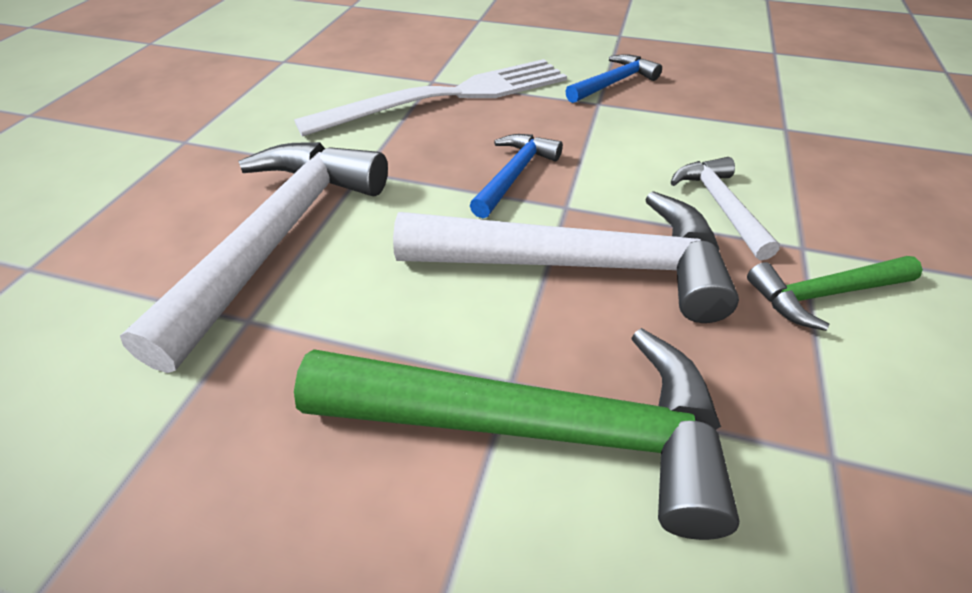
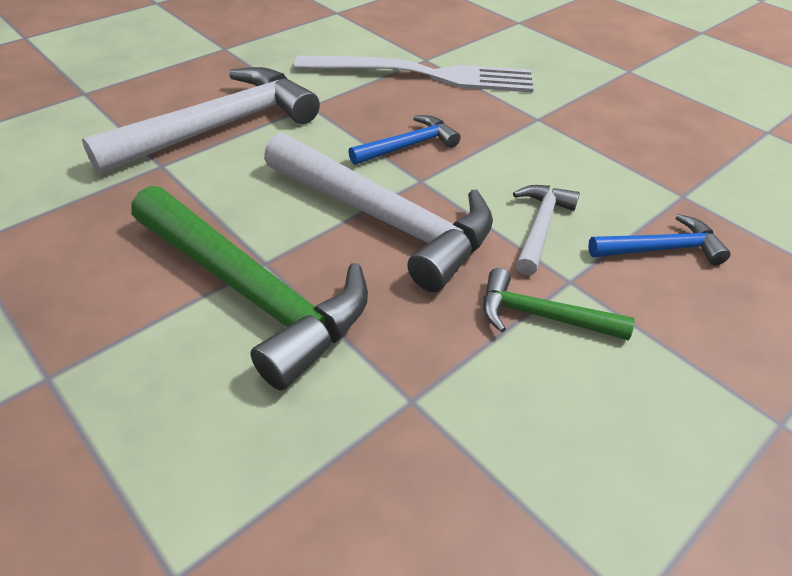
camera: 30 degrees right, 0 degrees up
blue hammer [565,54,662,103] -> blue hammer moved to [588,214,731,265]

